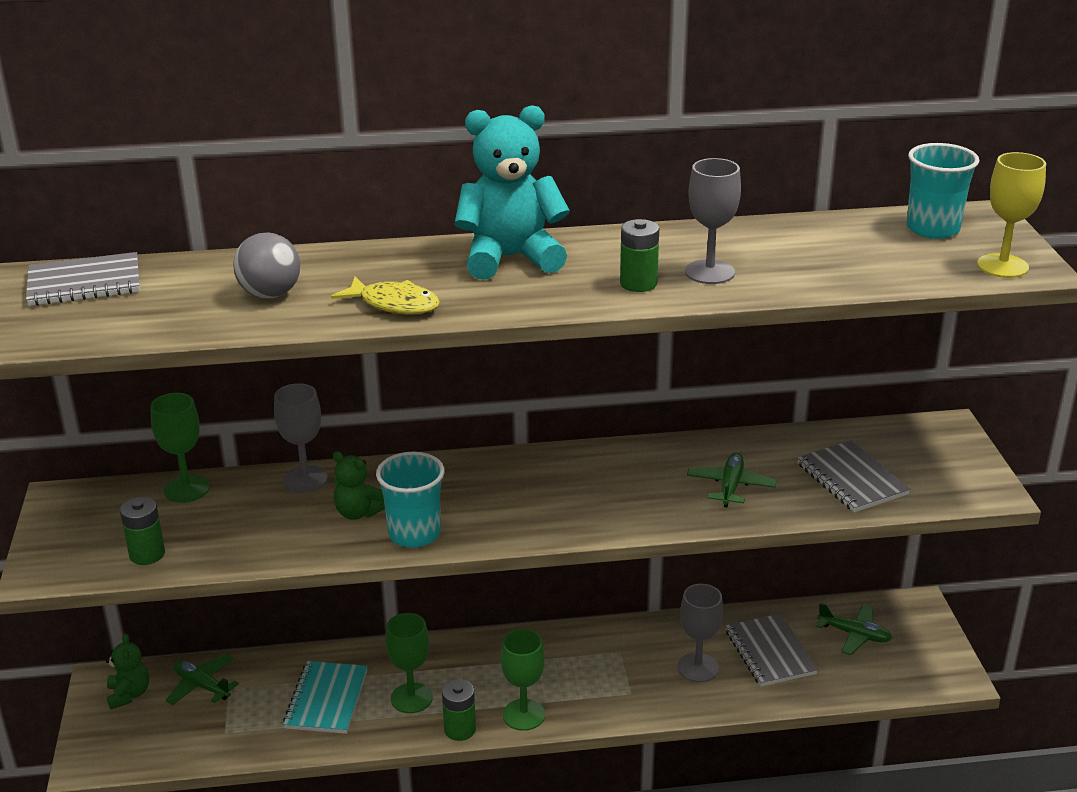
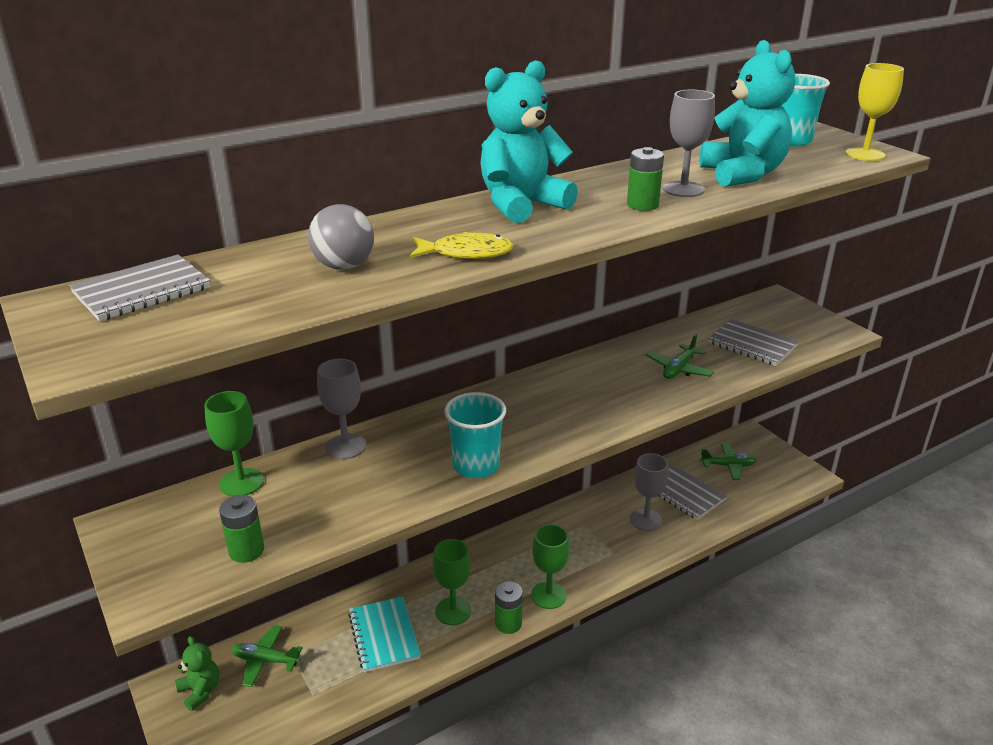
camera: 25 degrees left, 0 degrees up
green teddy bear [333,451,385,520] -> none
green plane [687,453,777,507] -> green plane turned 135 degrees counterclockwise [646,334,714,379]
none -> turquoise teddy bear [700,40,795,187]

